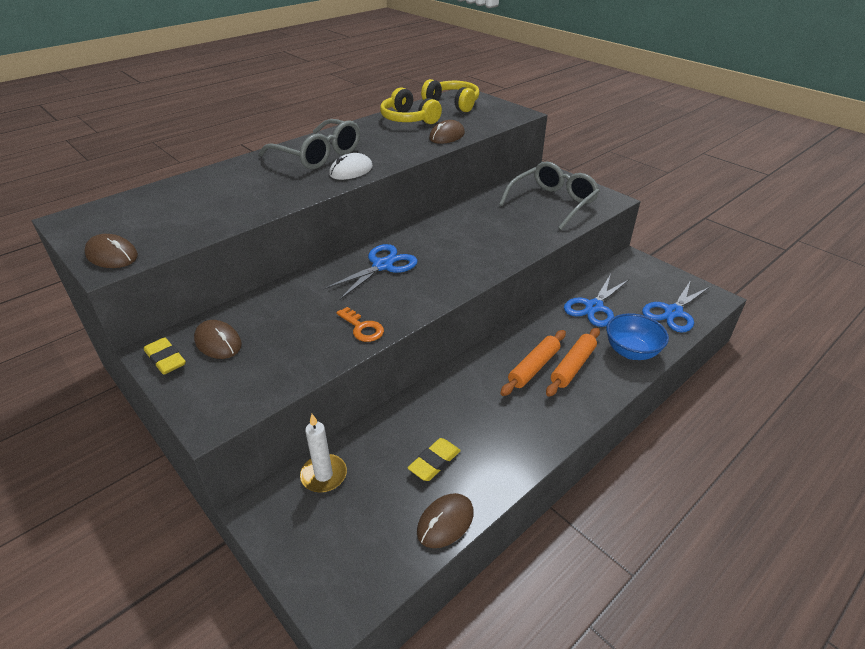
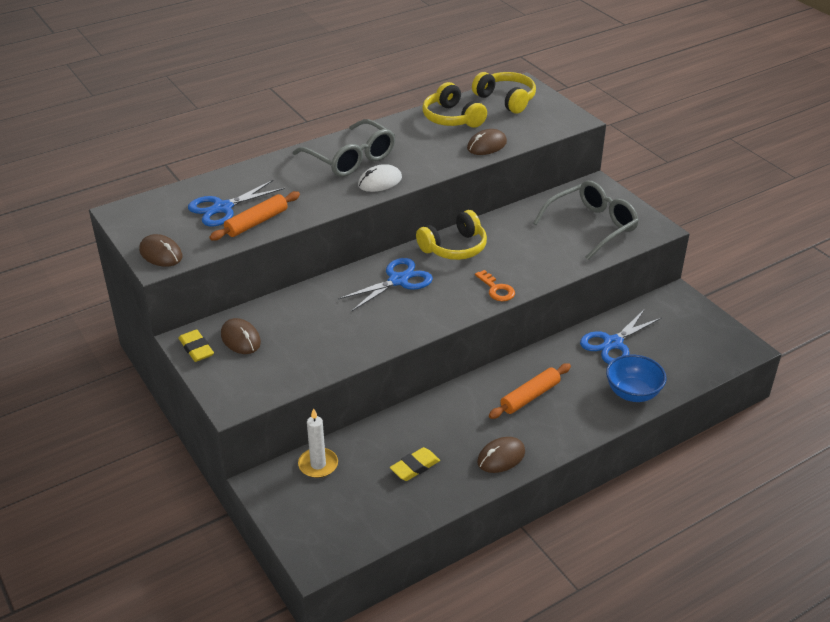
camera: 10 degrees right, 0 degrees up
orange key [336,307,384,342] -> orange key moved to [475,270,515,301]
brown mouse [417,493,474,548] -> brown mouse moved to [477,437,525,473]
orange rolling pin [546,328,600,397] -> orange rolling pin moved to [209,191,300,241]
blue scissors [642,280,710,333] -> blue scissors moved to [188,180,285,226]
none -> yellow headphones [416,210,487,260]

